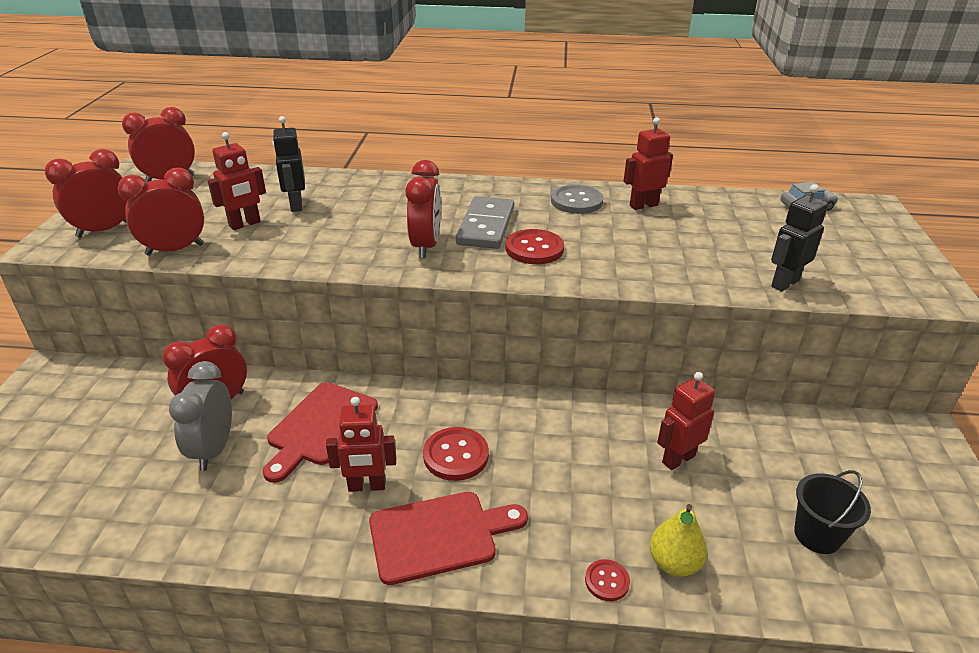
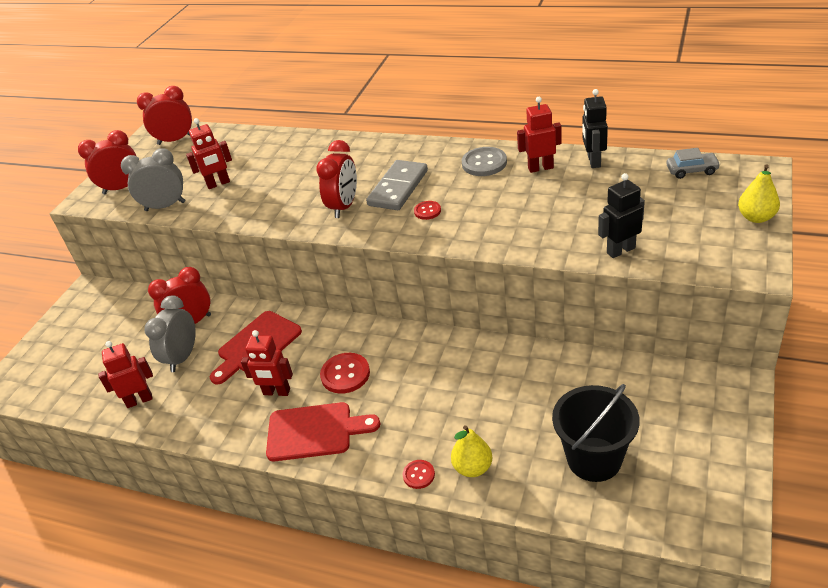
camera: 20 degrees right, 5 degrees up
red clock [118,168,204,256] -> grey clock [121,148,185,211]
black robot [273,116,305,212] -> black robot moved to [582,89,608,168]
red button [506,229,564,264] -> red button [414,201,441,220], size x0.57
red robot [657,372,715,470] -> red robot moved to [98,341,153,408]
black bucket [794,470,871,554] -> black bucket [552,384,640,482], size x1.54
none -> yellow pear [738,164,780,223]

